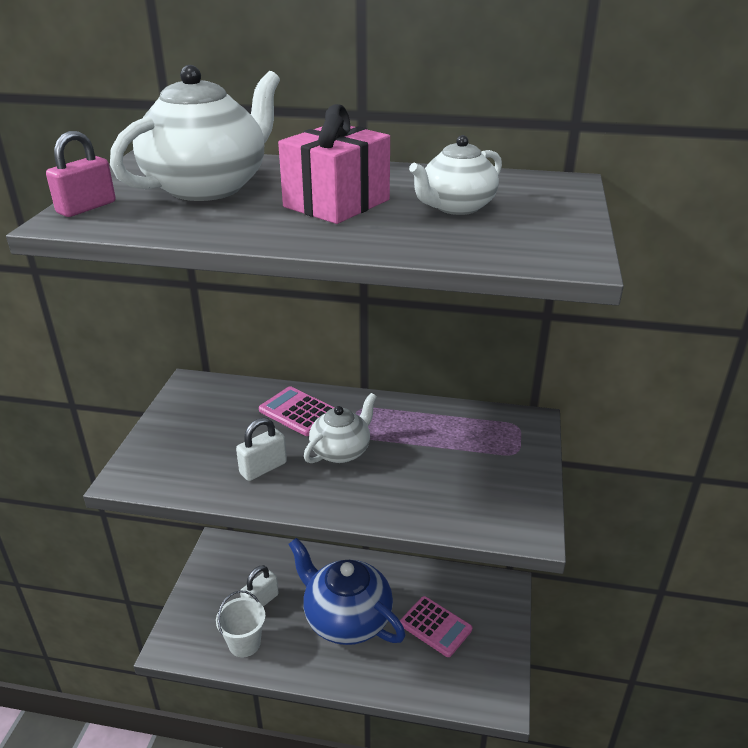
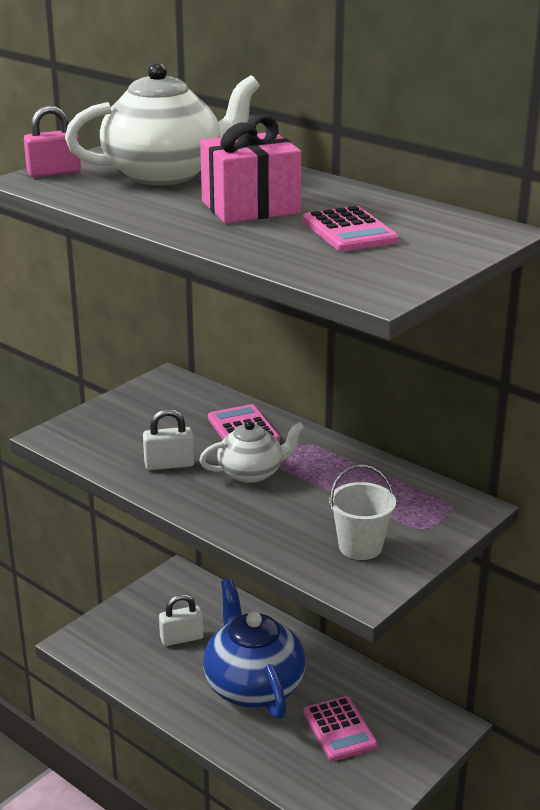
camera: 30 degrees right, 5 degrees down
white bucket [216,590,266,657] -> white bucket moved to [329,465,396,560]
white teapot [409,135,502,215] -> pink calculator [303,206,399,251]

